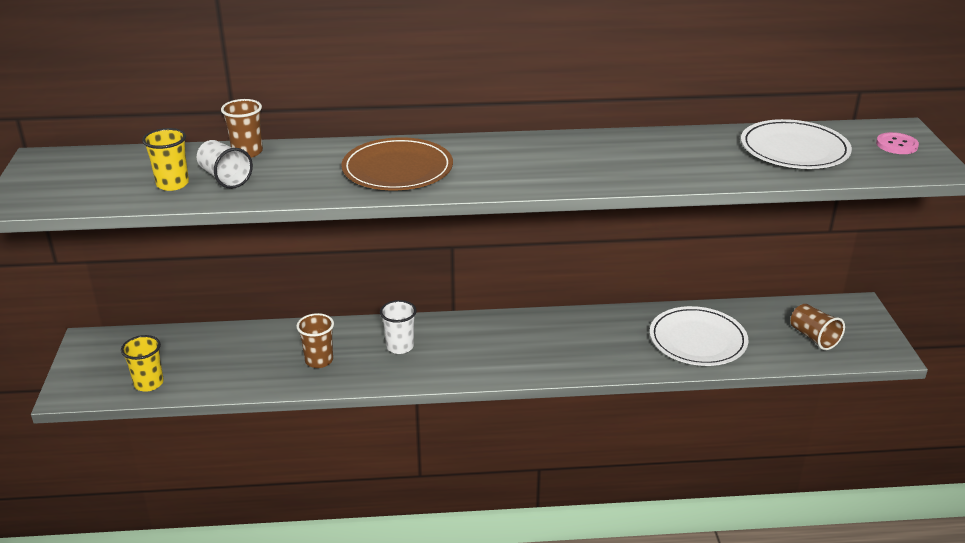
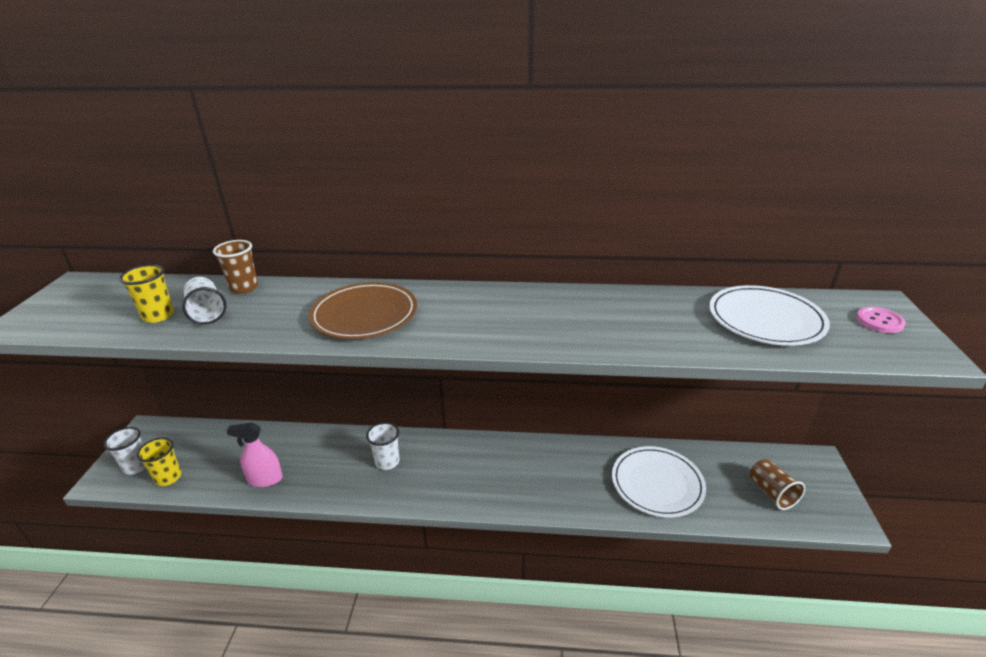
camera: 10 degrees right, 0 degrees up
brown cup [296,313,334,368] -> none
none -> white cup [104,427,146,475]
none -> pink spray bottle [227,423,283,487]

